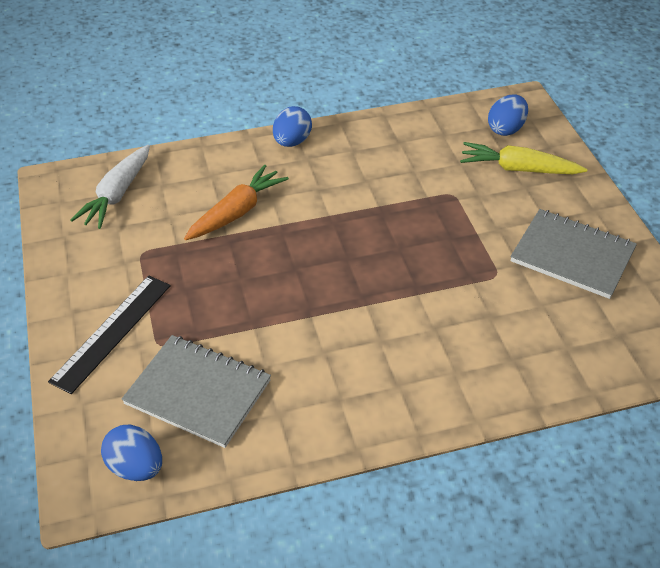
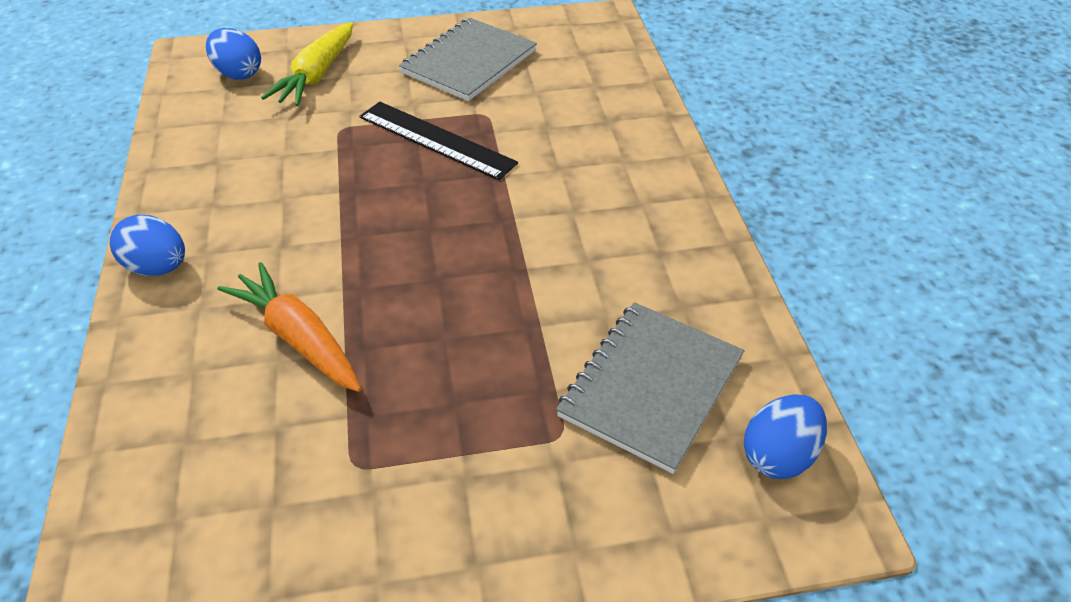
camera: 85 degrees left, 0 degrees up
black ruler [48,276,171,394] -> black ruler moved to [359,102,518,180]
white carrot [70,145,150,229] -> none

